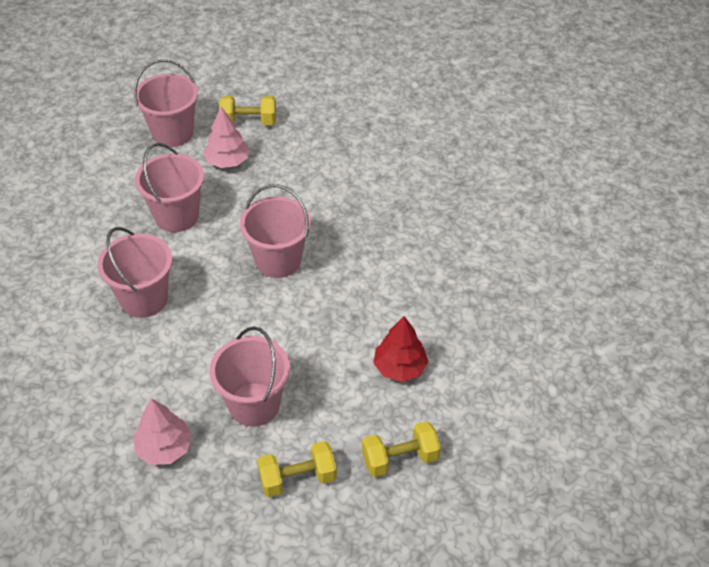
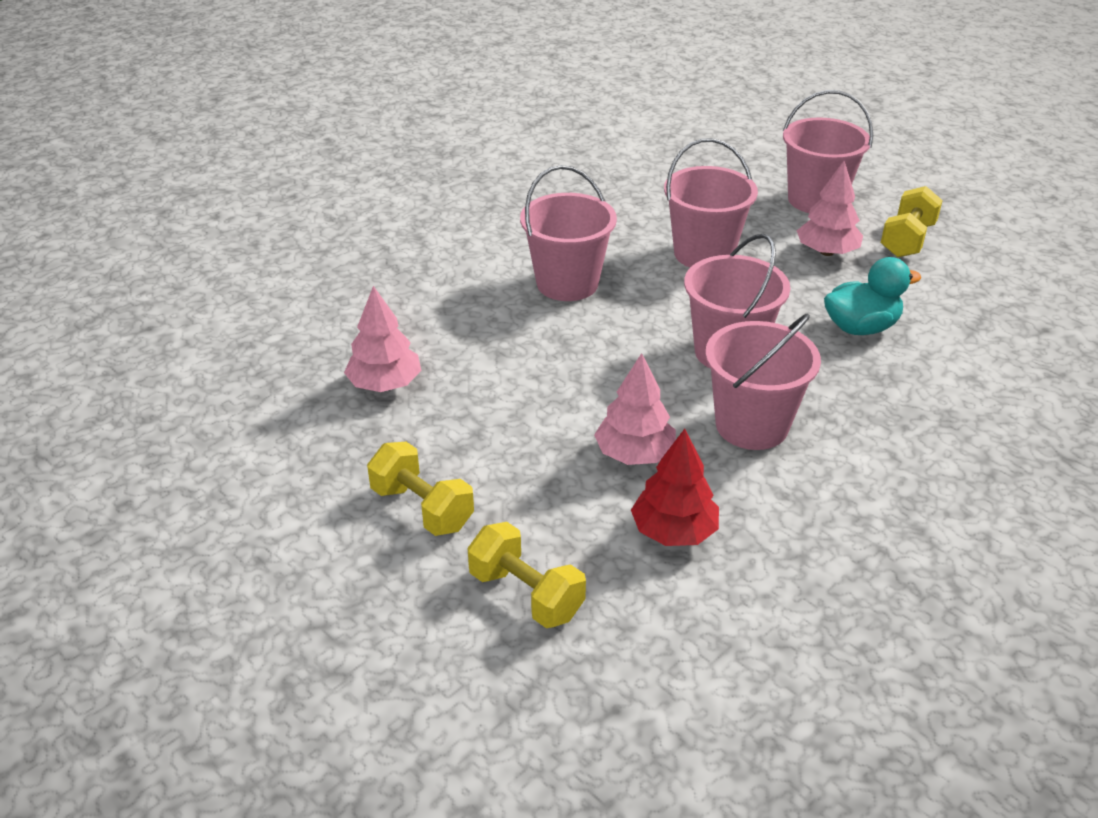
camera: 60 degrees right, 10 degrees down
pink bucket [210,327,290,427] -> pink bucket moved to [705,313,821,450]
yellow dumbbell [219,96,276,125] -> yellow dumbbell turned 60 degrees clockwise [881,186,943,257]
none -> pink tree [594,353,676,465]
none -> turquoise duck [824,257,921,335]

